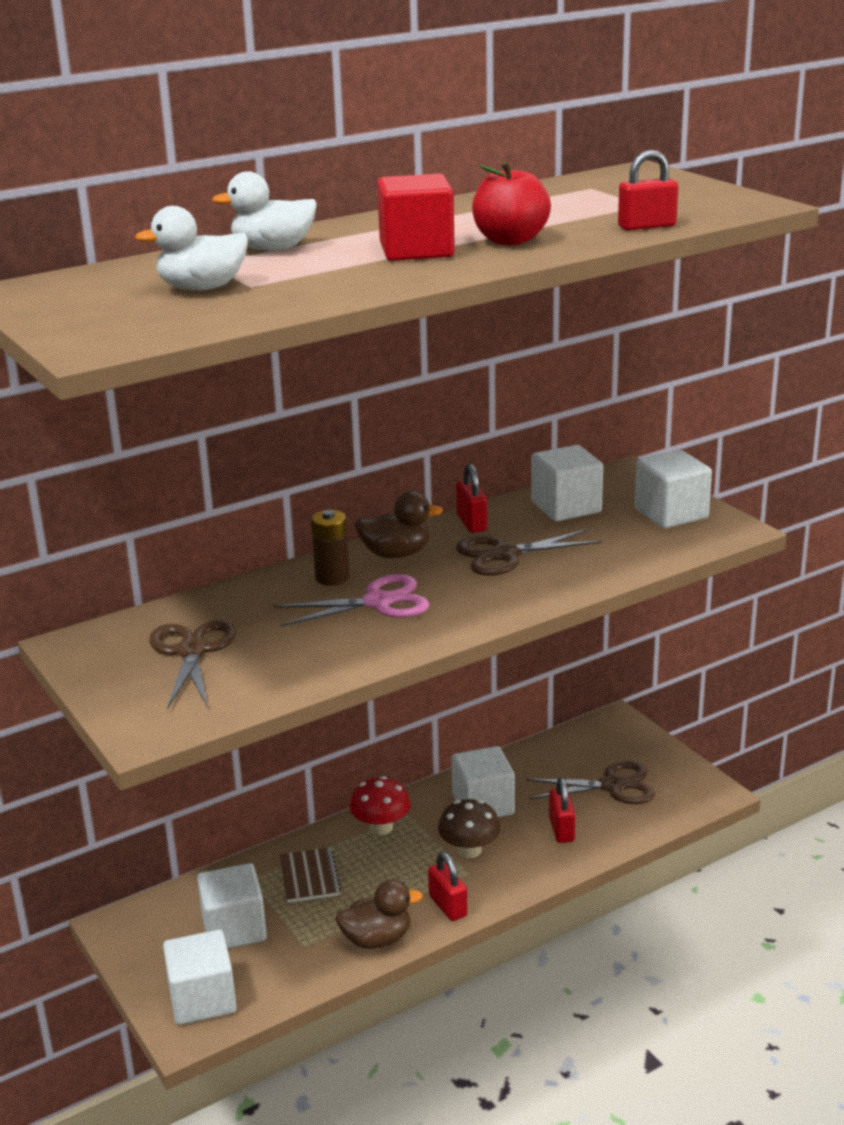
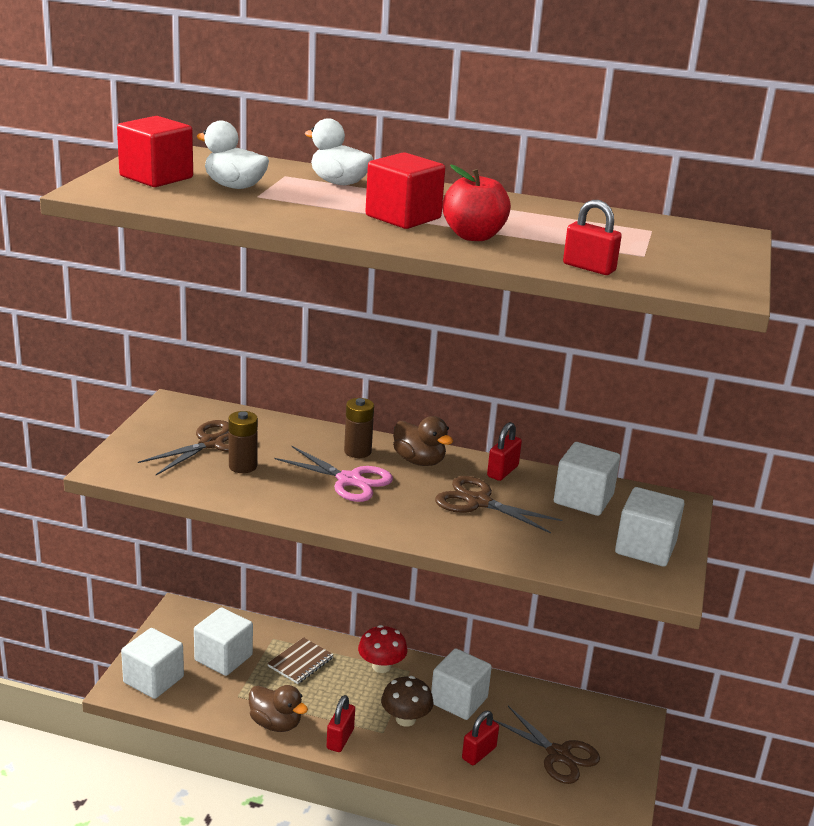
camera: 45 degrees right, 0 degrees up
none -> red cube [117,116,193,187]
none -> brown battery [228,411,258,473]

